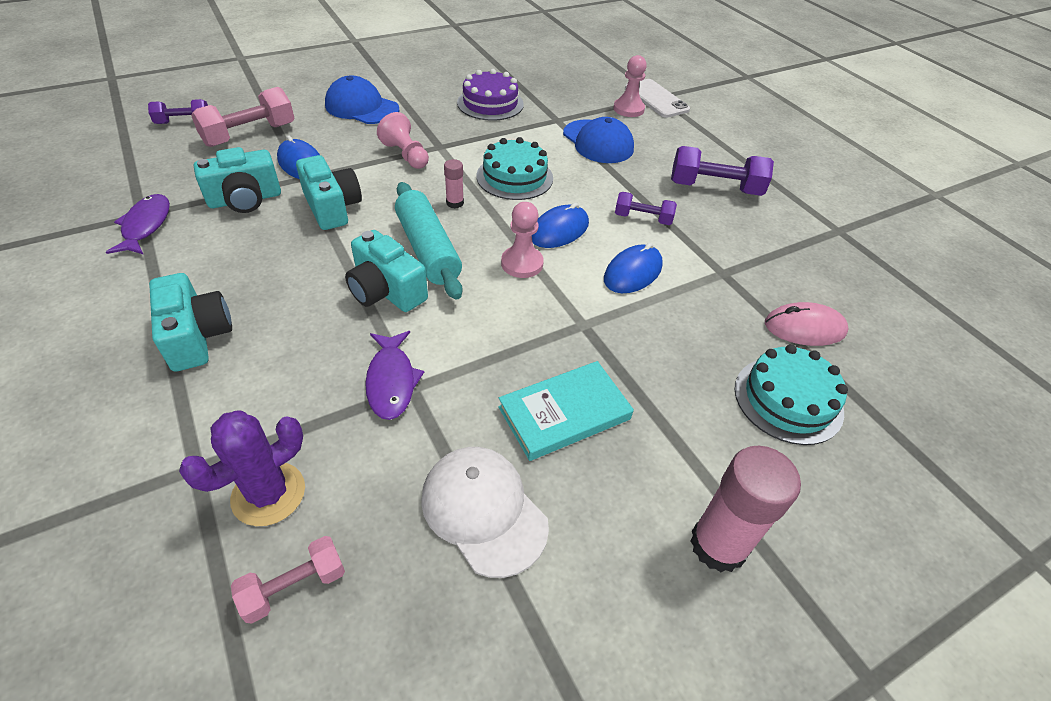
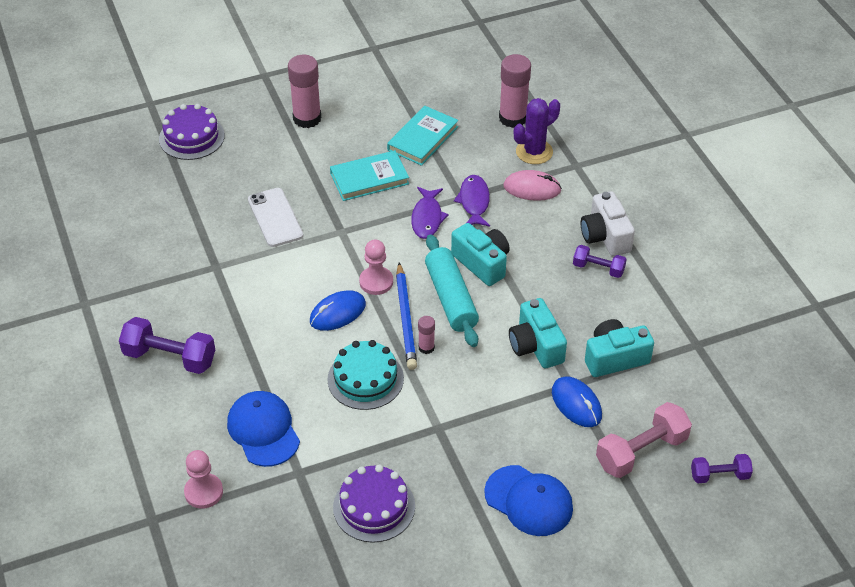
camera: 170 degrees left, 0 degrees up
purple fish [106,194,170,255] -> purple fish moved to [411,187,449,239]
turquoise camera [149,273,232,372] -> white camera [581,191,635,256]
pink dumbbell [231,536,345,624] -> pink glue stick [499,54,531,128]
pink pawn [377,112,429,169] -> none
white cap [421,447,549,578] -> turquoise book [387,106,458,166]
blue mouse [604,243,663,293] -> none
purple dumbbell [615,192,677,225] -> purple dumbbell moved to [573,245,626,278]
white phone [625,79,690,118] -> white phone moved to [248,188,303,247]
turquoise cake [735,344,848,445] -> none
pink mouse [765,302,848,346] -> pink mouse moved to [503,170,562,201]
none -> purple cake [159,104,225,160]
none -> blue pencil [396,263,417,370]

